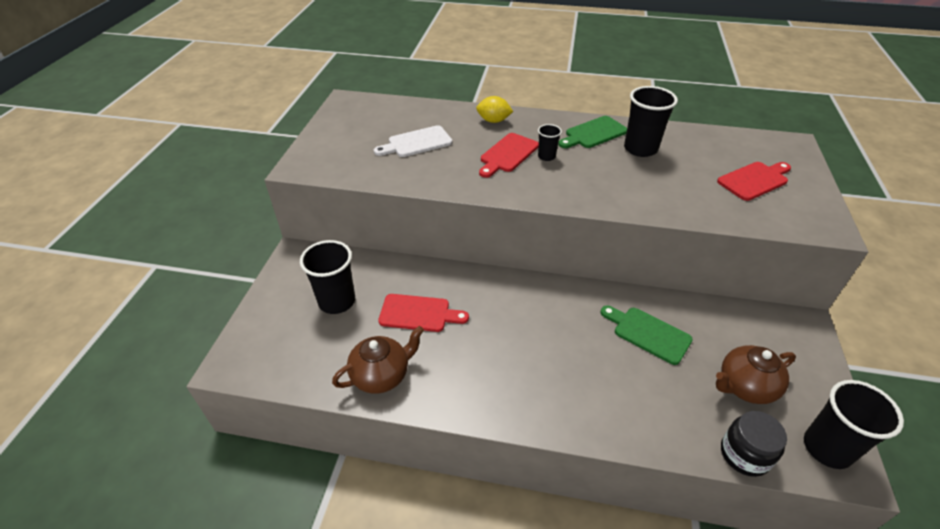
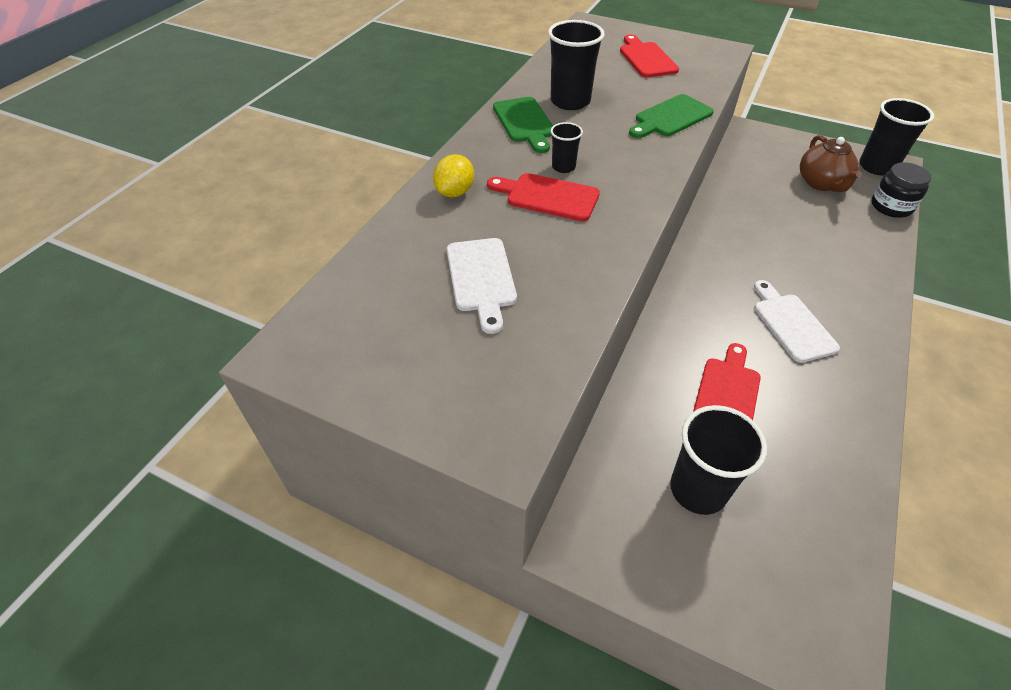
camera: 75 degrees left, 5 degrees up
brown teapot [332,326,424,394] -> none
red cutting board [479,133,539,178] -> red cutting board turned 150 degrees clockwise [487,173,600,221]
green cutting board [600,305,693,365] -> green cutting board moved to [629,94,714,138]
none -> white cutting board [754,280,840,363]

